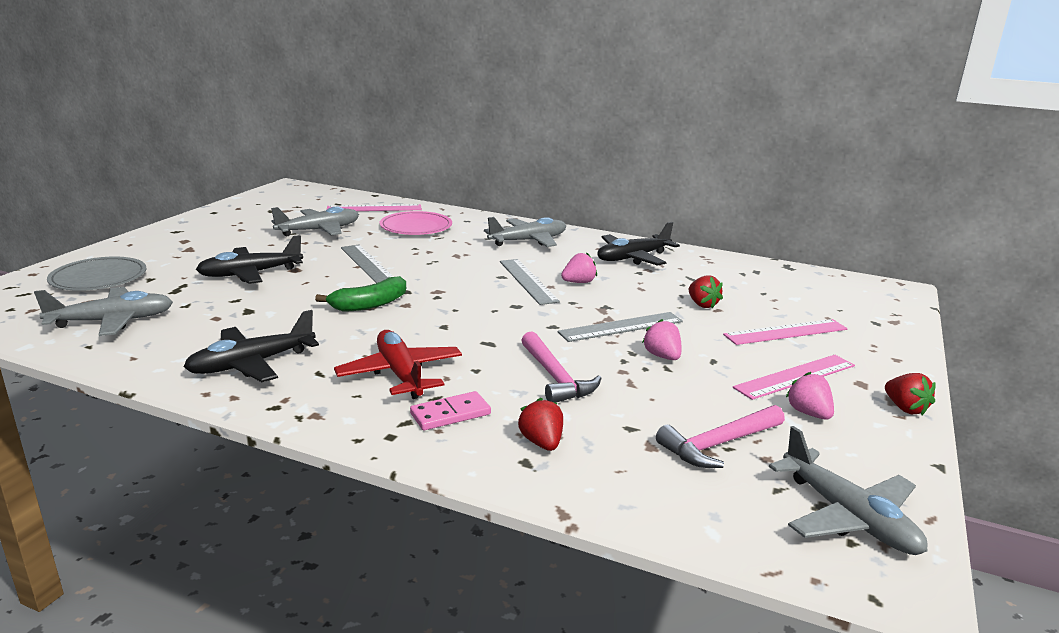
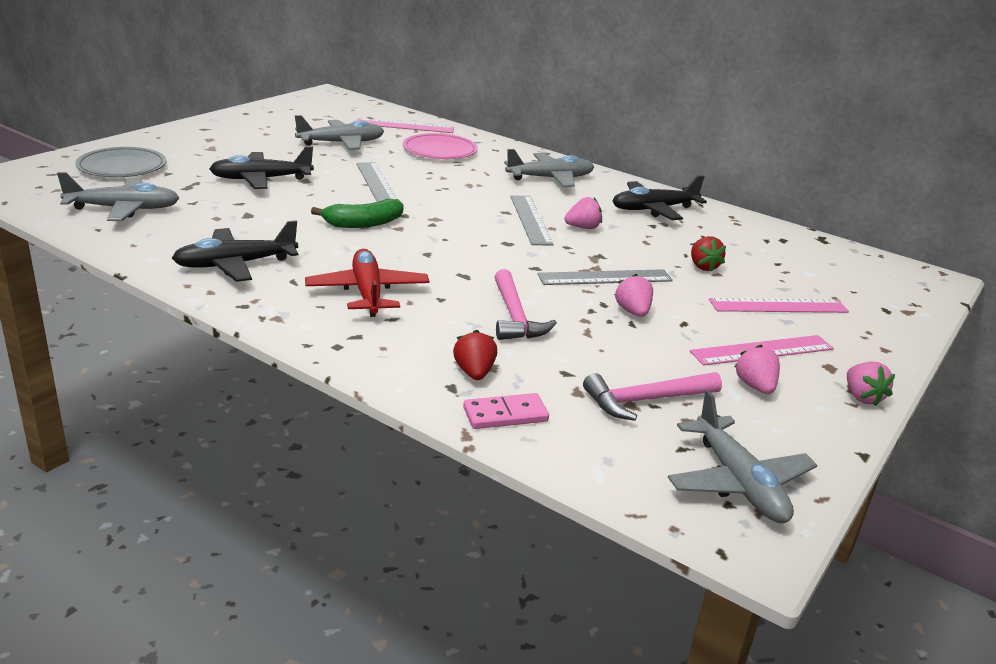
camera: 10 degrees right, 5 degrees up
pink domino [410,391,491,430] -> pink domino moved to [463,393,549,429]
red strawberry [885,373,936,415] -> pink strawberry [847,361,895,406]

